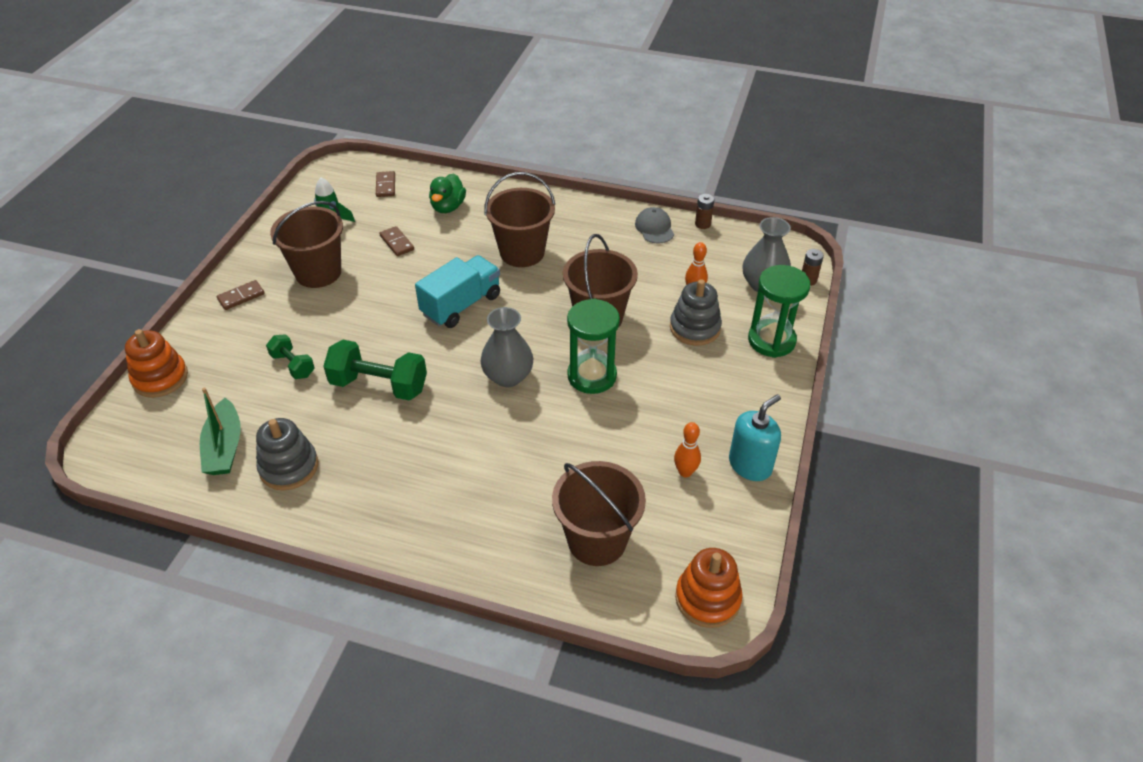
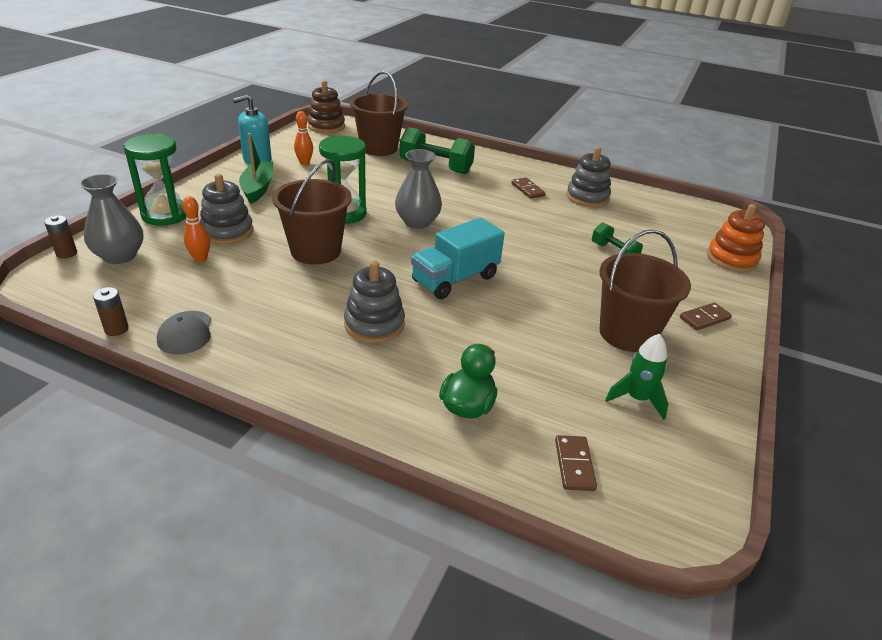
camera: 175 degrees left, 10 degrees down
green boat [200,387,241,475] -> green boat moved to [239,133,273,204]
green dumbbell [323,340,427,401] -> green dumbbell moved to [399,127,475,174]
brown domino [379,226,414,256] -> brown domino moved to [511,177,545,199]
brown bucket [485,172,555,267] -> grey stacking toy [344,261,405,343]
orange stacking toy [675,548,743,628] -> brown stacking toy [307,80,345,133]

